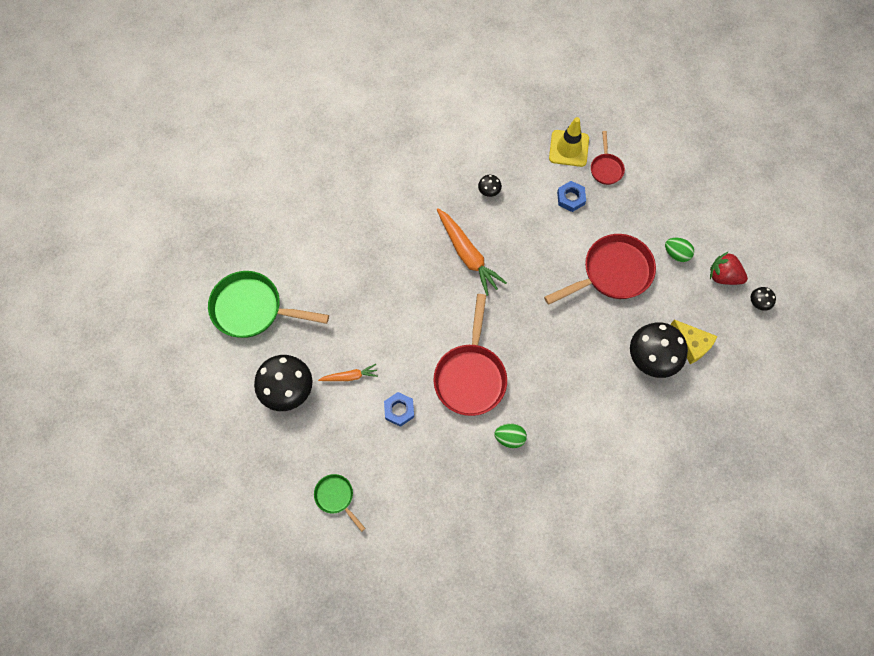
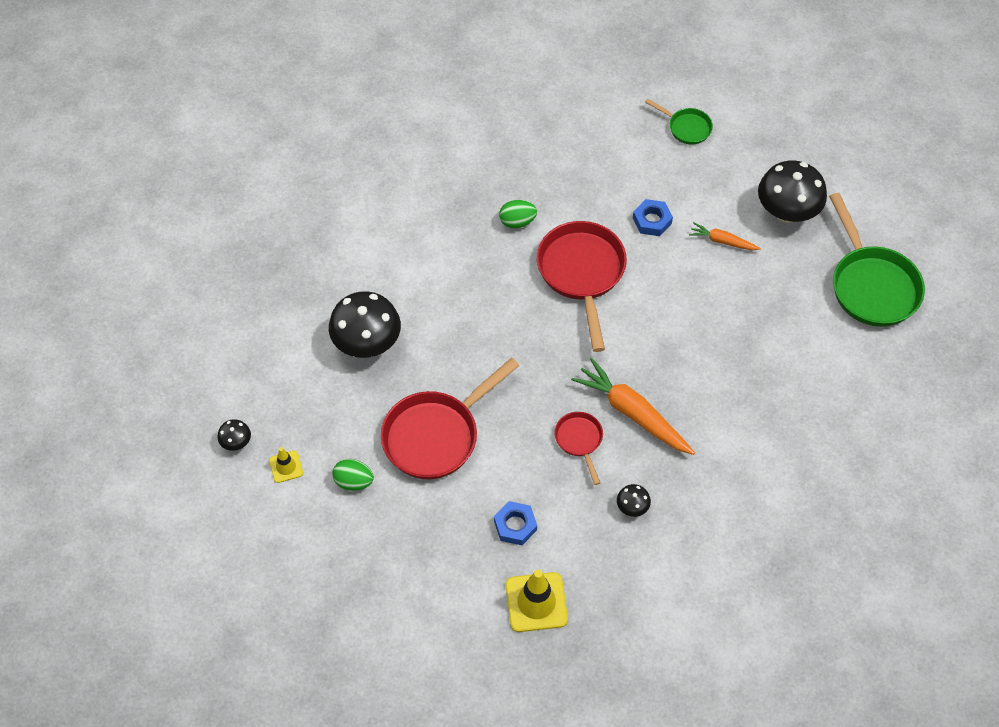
camera: 165 degrees right, 10 degrees down
green pan [208,271,329,338] -> green pan turned 75 degrees clockwise [829,193,925,327]
orange carrot [318,364,378,381] -> orange carrot turned 45 degrees clockwise [689,222,761,250]
red pan [591,131,625,185] -> red pan moved to [554,412,603,485]
yellow cheese [670,319,717,364] -> none
red strawberry [710,251,748,285] -> yellow traffic cone [269,447,303,483]

